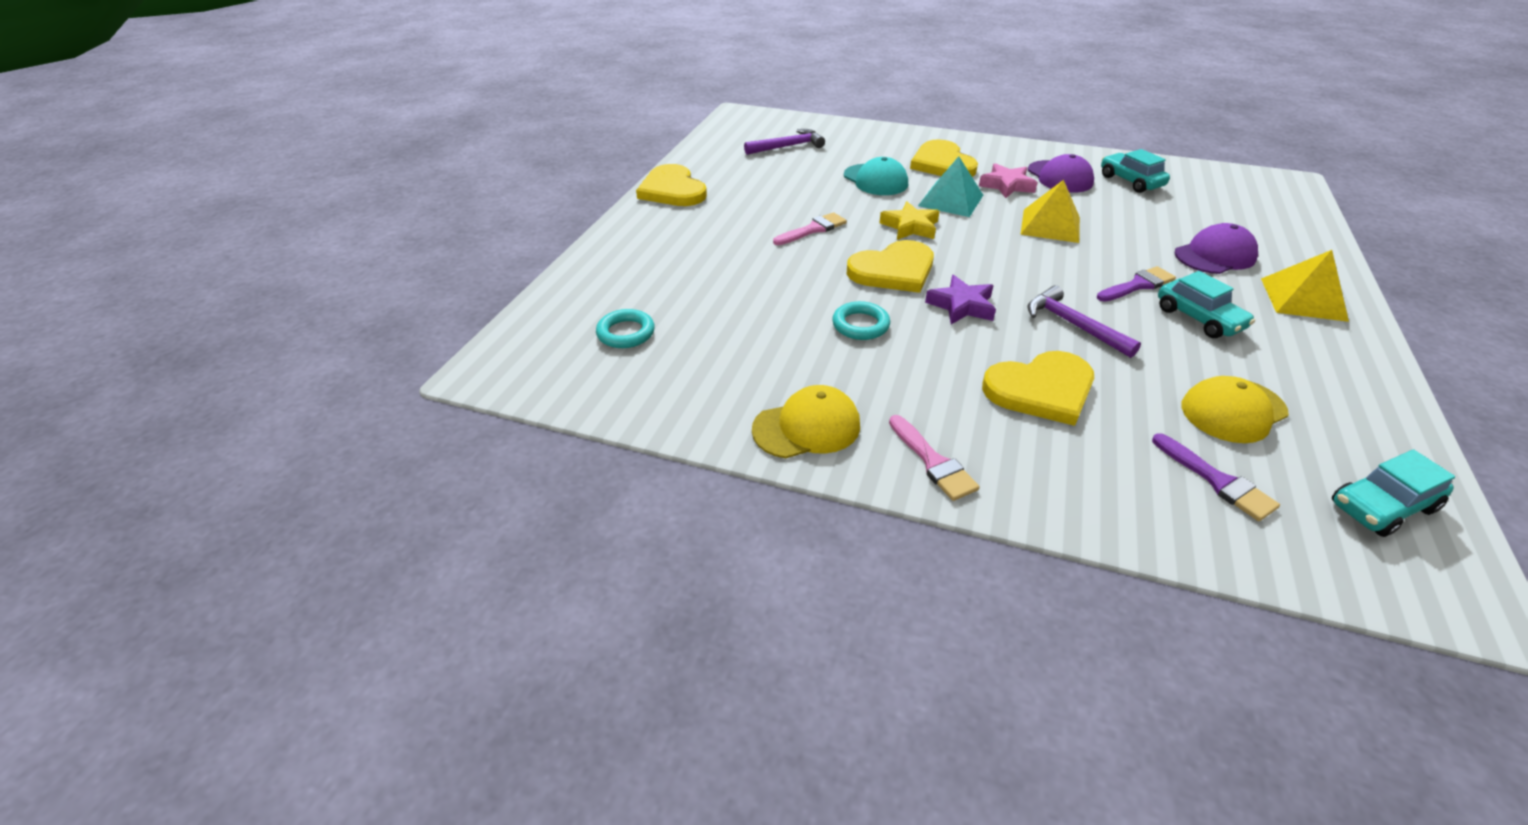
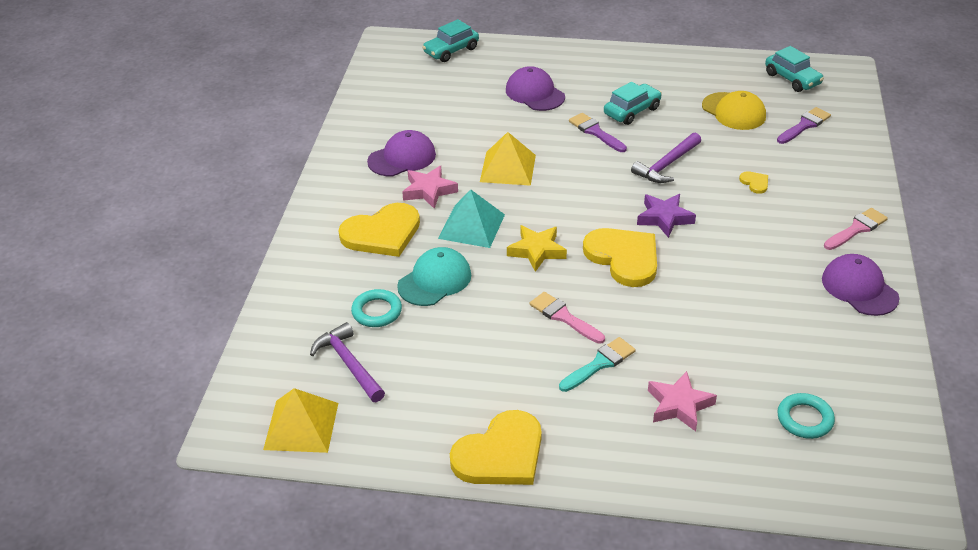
camera: 100 degrees left, 0 degrees up
yellow cap [752,385,860,458] -> purple cap [822,254,900,316]
turquoise ring [832,301,890,340] -> turquoise ring moved to [351,289,402,327]
yellow heart [982,351,1094,426] -> yellow heart [739,171,768,194], size x0.41
turquoise car [1101,149,1170,193] -> turquoise car moved to [422,19,479,62]
yellow pyramid [1261,250,1349,322] -> yellow pyramid moved to [263,388,338,453]
none -> turquoise brush [559,337,636,392]
none -> pink star [648,371,717,432]

